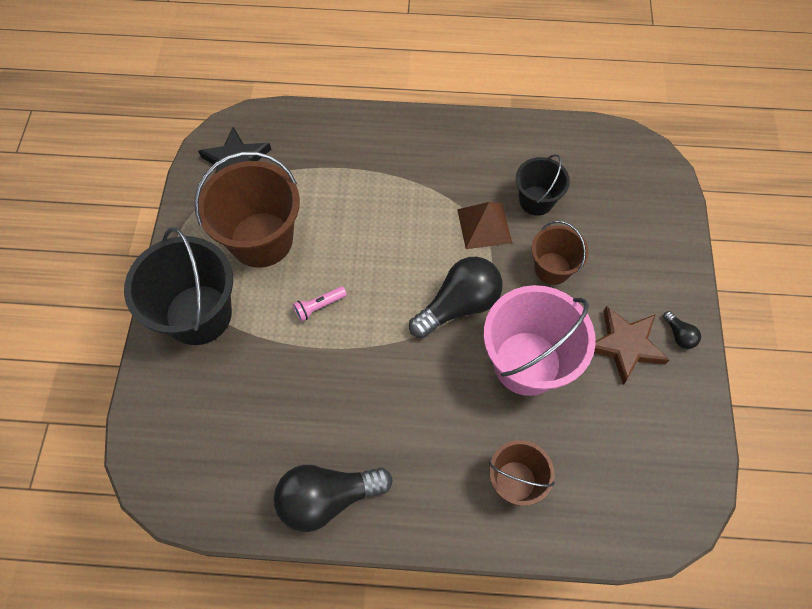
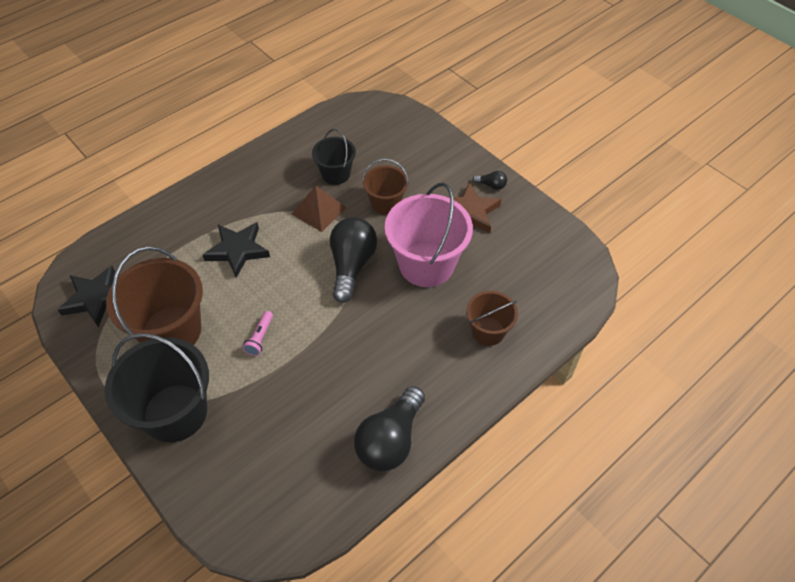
camera: 45 degrees left, 10 degrees down
none -> black star [203,222,270,278]

